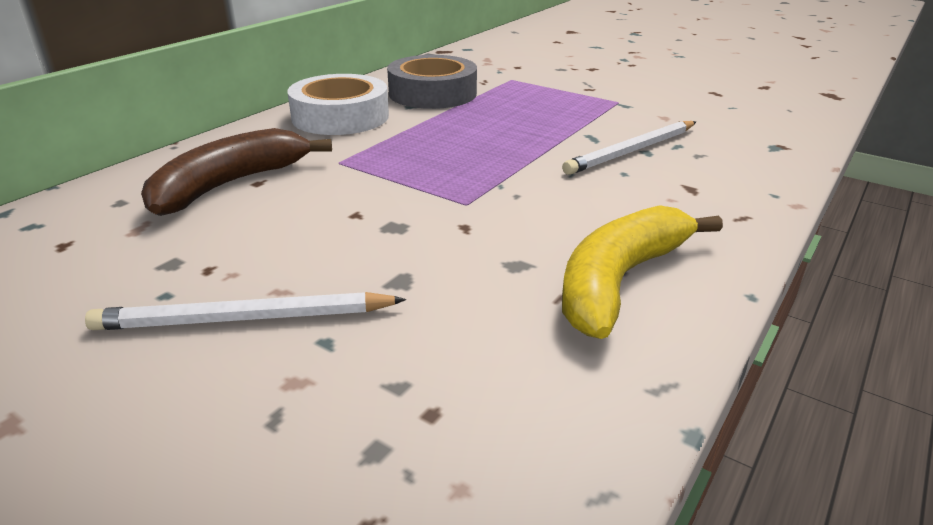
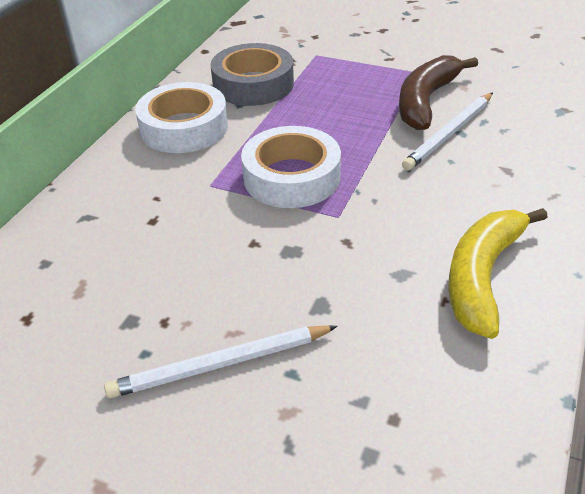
camera: 10 degrees left, 10 degrees up
brown banana [141,128,332,216] -> brown banana moved to [399,55,478,130]
none -> white tape [241,126,341,208]

